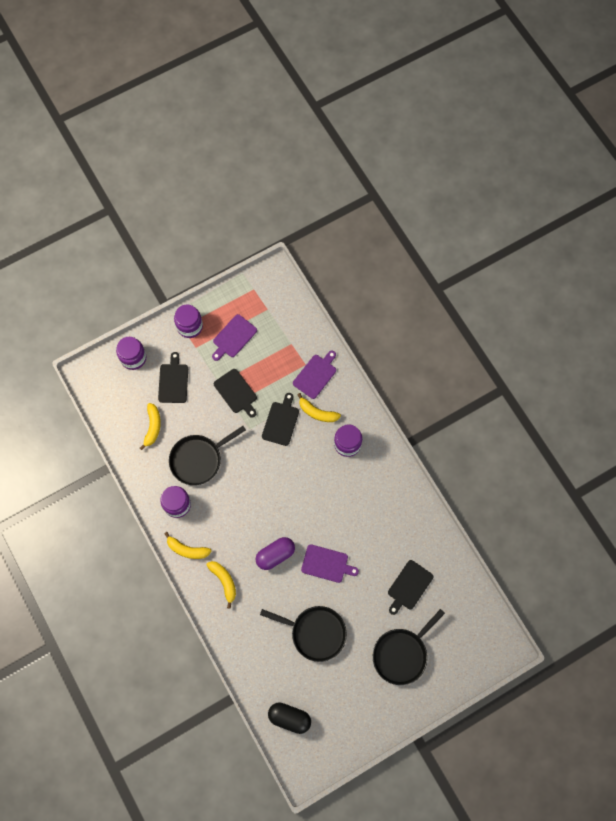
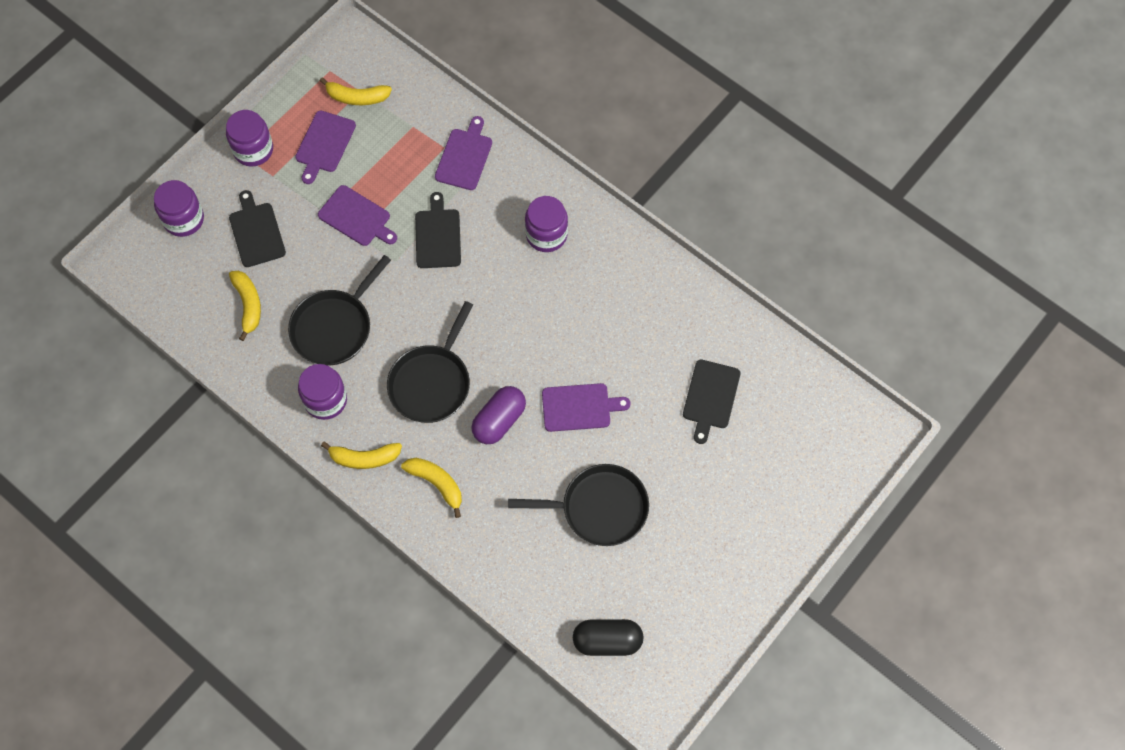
camera: 20 degrees left, 5 degrees down
black cutting board [214,369,257,418] -> purple cutting board [318,185,397,246]
yellow banana [297,393,341,422] -> yellow banana moved to [320,77,392,105]
black pan [373,609,445,685] -> black pan moved to [387,301,473,423]

